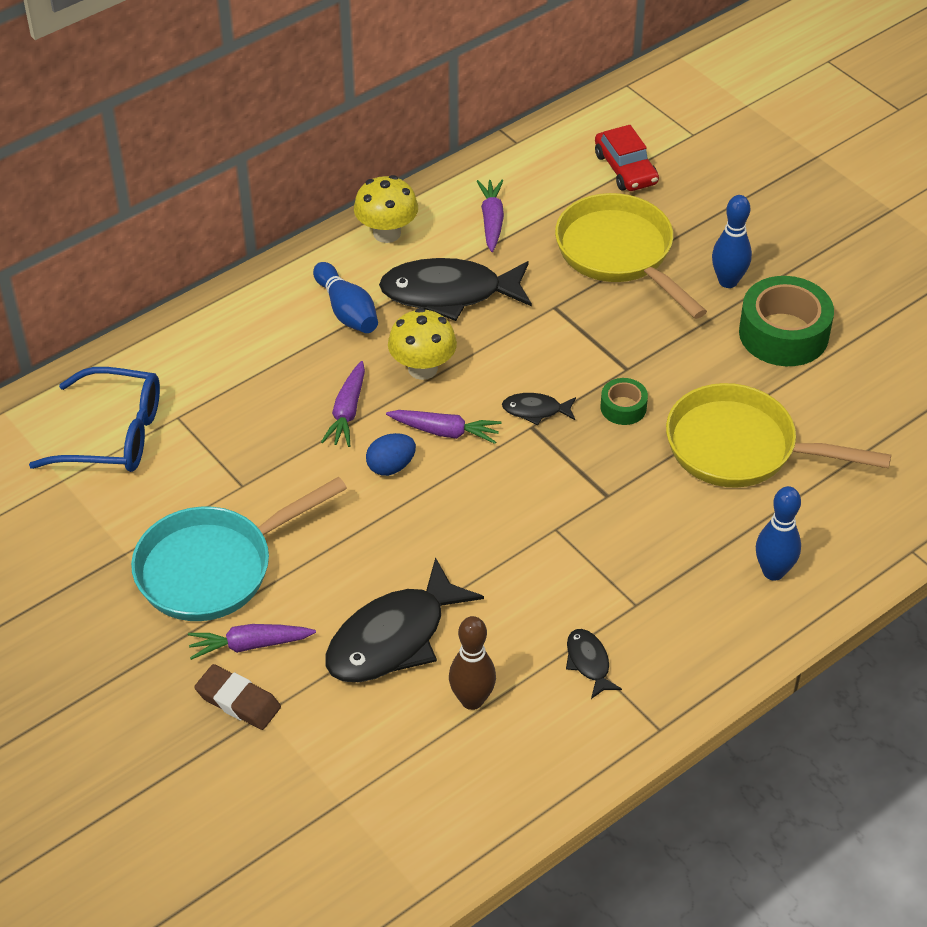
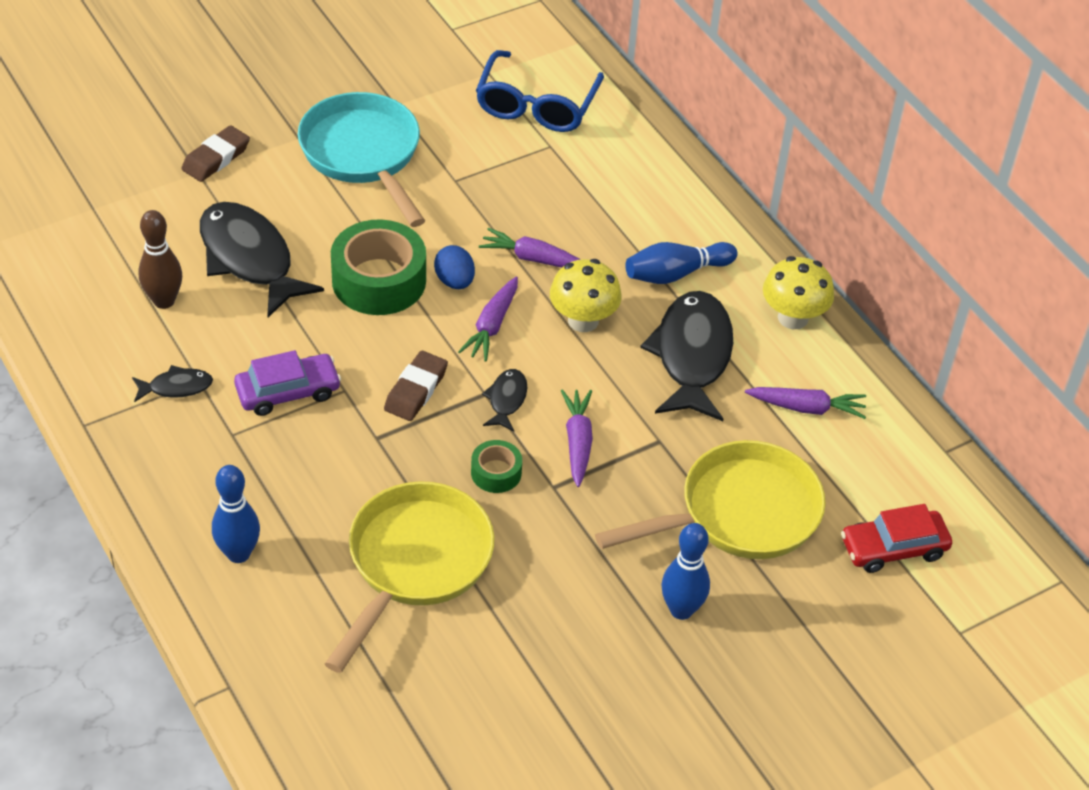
camera: 95 degrees right, 0 degrees up
purple carrot [188,624,316,660] -> purple carrot moved to [561,389,593,487]
green tape [739,276,834,366] -> green tape moved to [331,220,426,315]
none -> purple car [234,350,341,416]
none -> brown eraser [384,351,448,421]

